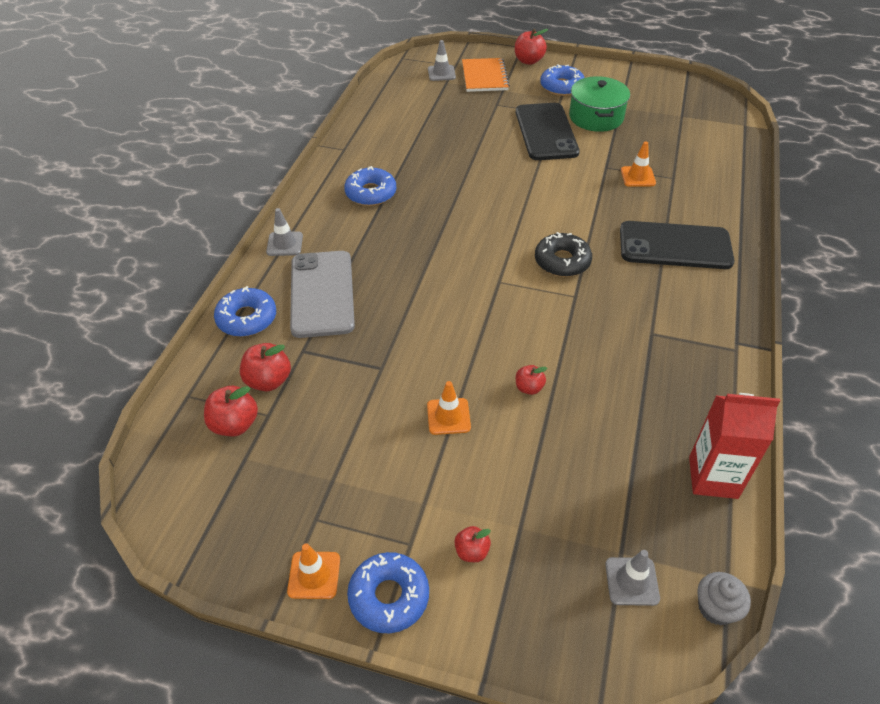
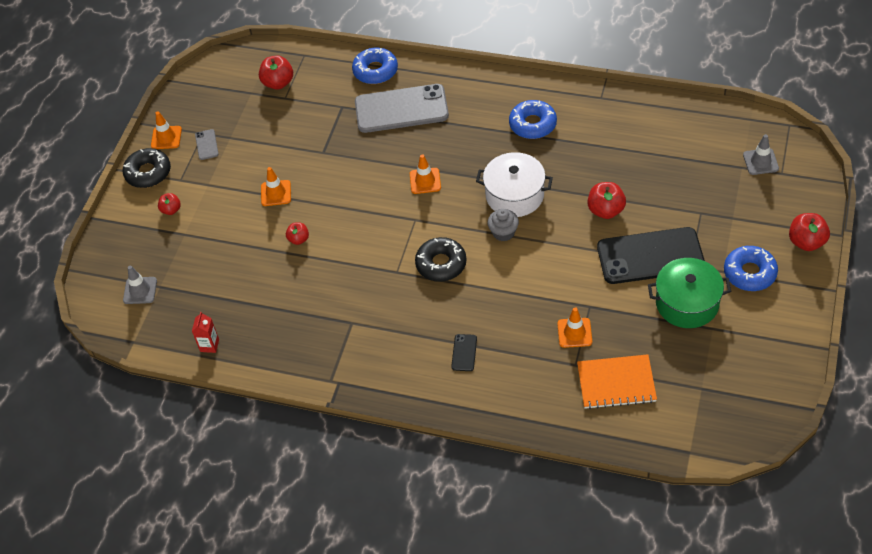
camera: 95 degrees right, 5 degrees up
red apple [240,343,291,391] -> red apple moved to [587,182,626,219]
grey traffic cone [266,208,303,256] -> none
blue donut [347,552,429,633] -> black donut [123,148,171,188]
orange notebook [462,58,510,92] -> orange notebook moved to [577,354,657,409]
black phone [620,221,734,269] -> black phone [451,334,477,371], size x0.40
red carton [689,393,780,499] -> red carton [192,312,219,353], size x0.51
grey cupcake [697,572,751,626] -> grey cupcake moved to [487,209,519,241]
none -> grey phone [195,129,219,160]
none -> orange traffic cone [410,154,441,194]
none -> white pot [476,152,553,217]

